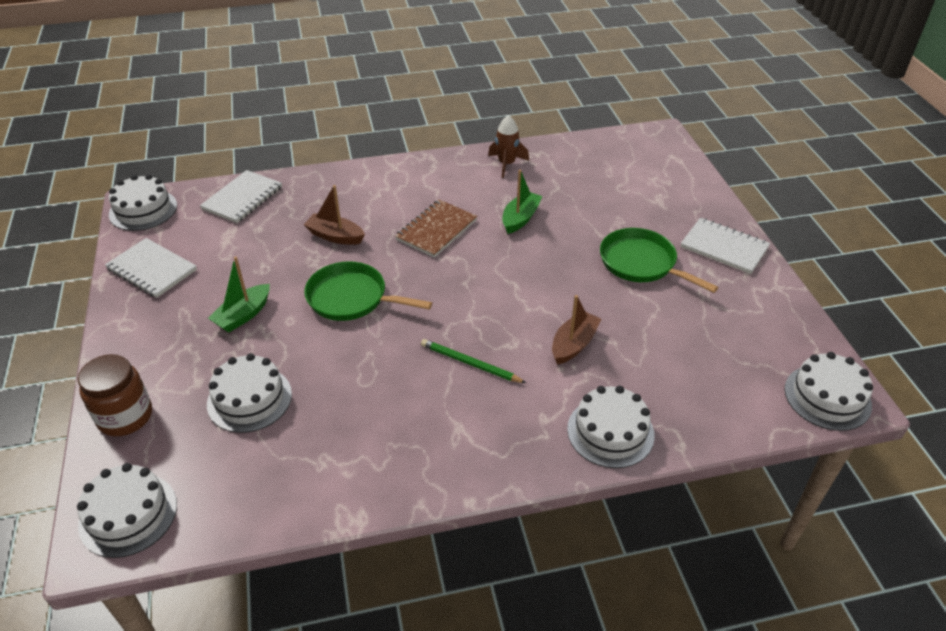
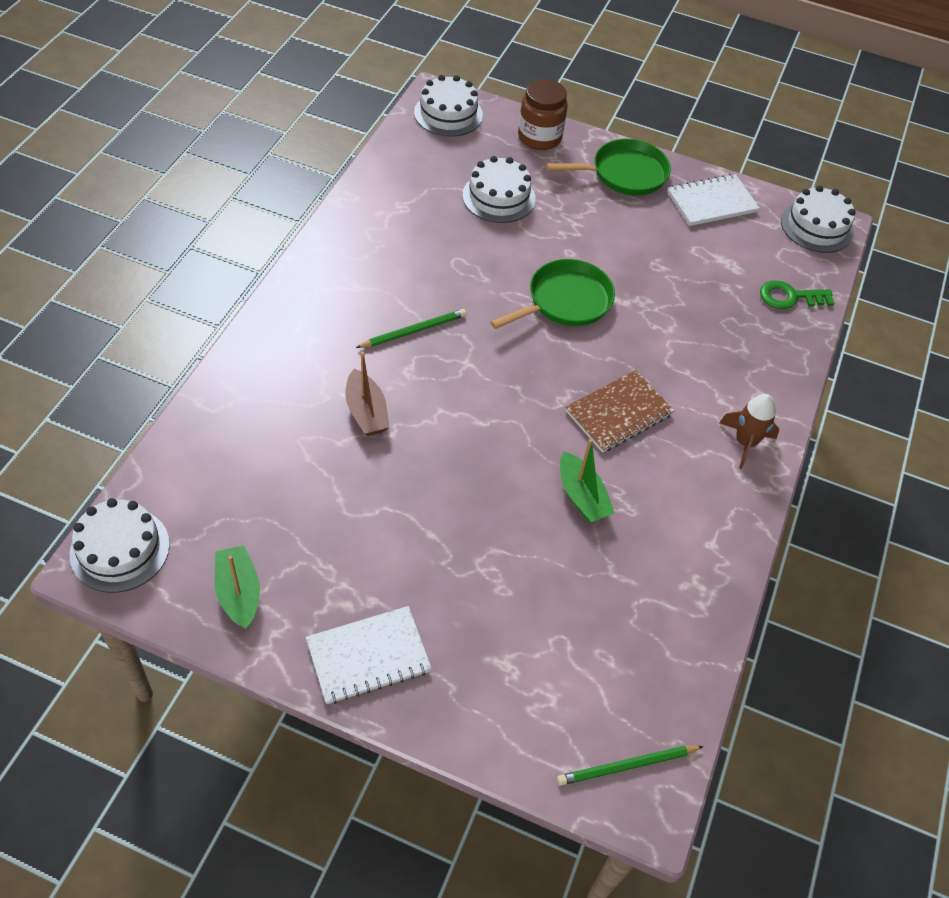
camera: 120 degrees right, 10 degrees up
white notebook [200,170,282,223] -> green key [760,280,835,309]
green boat [208,257,270,333] -> green boat moved to [215,545,260,629]
brown boat [304,185,365,245] -> none
brown notebook [395,200,477,258] -> brown notebook turned 75 degrees clockwise [565,370,674,453]
brown rocket [488,115,529,178] -> brown rocket moved to [719,394,779,469]
white cake [567,385,655,468] -> none
green pan [600,228,719,293] -> green pan moved to [546,139,671,195]
none -> green pencil [557,746,704,785]

